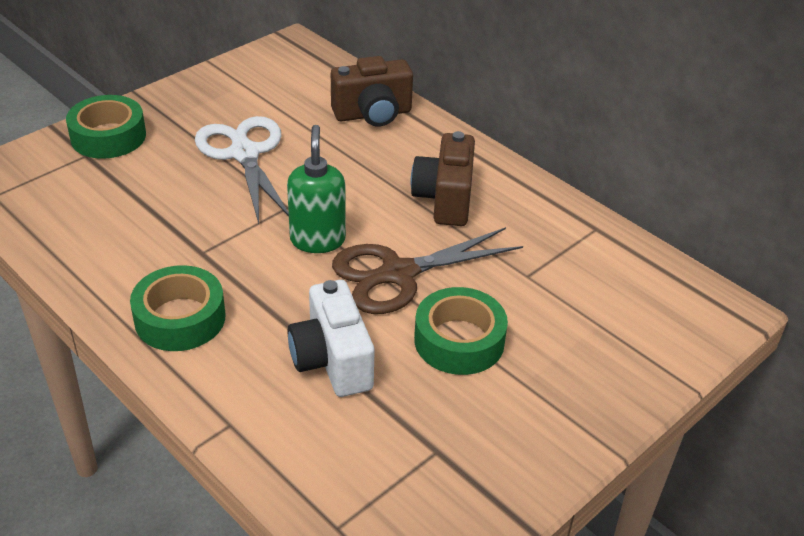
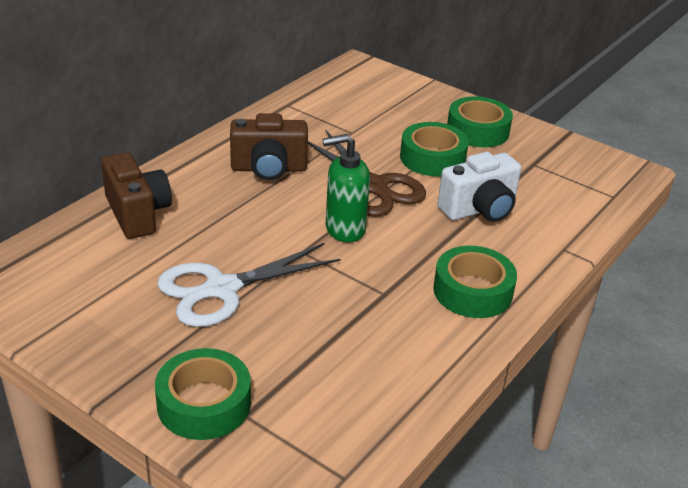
camera: 100 degrees left, 5 degrees down
none -> green tape [447,96,513,147]

